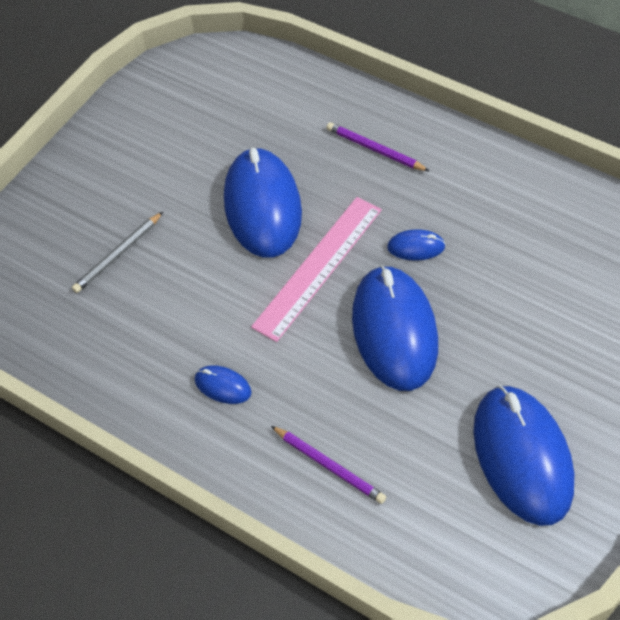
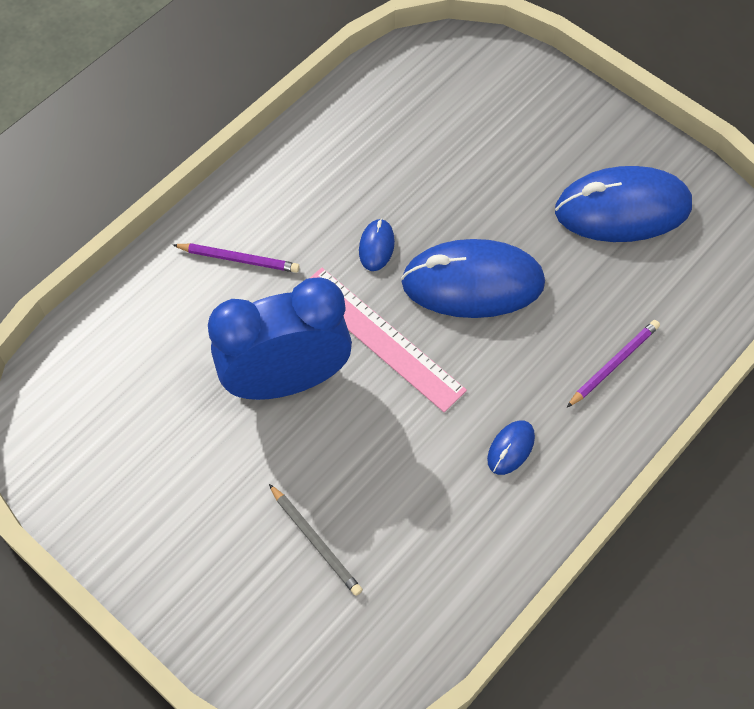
camera: 85 degrees left, 5 degrees up
blue mouse [224,147,302,258] -> blue clock [208,277,352,400]
purple pencil [326,122,429,171] -> purple pencil turned 120 degrees counterclockwise [173,243,300,273]

